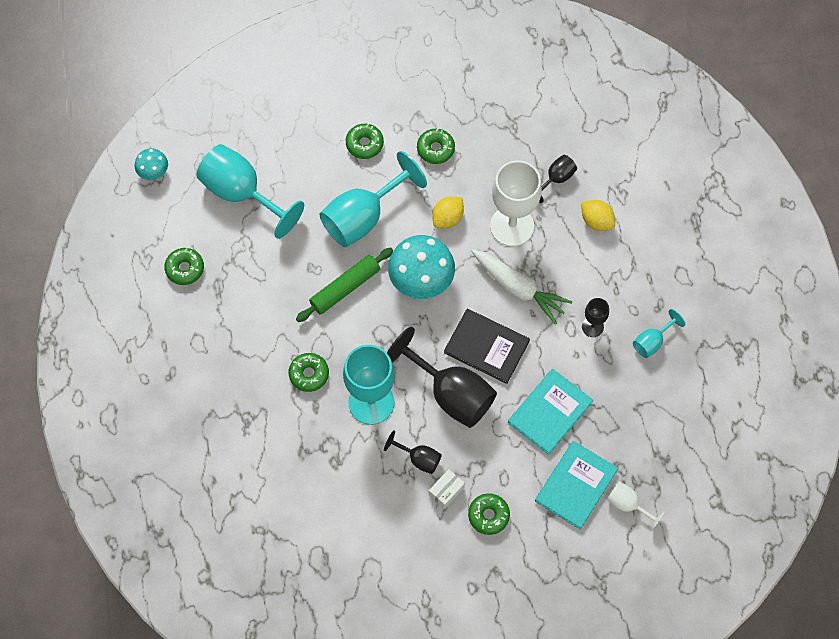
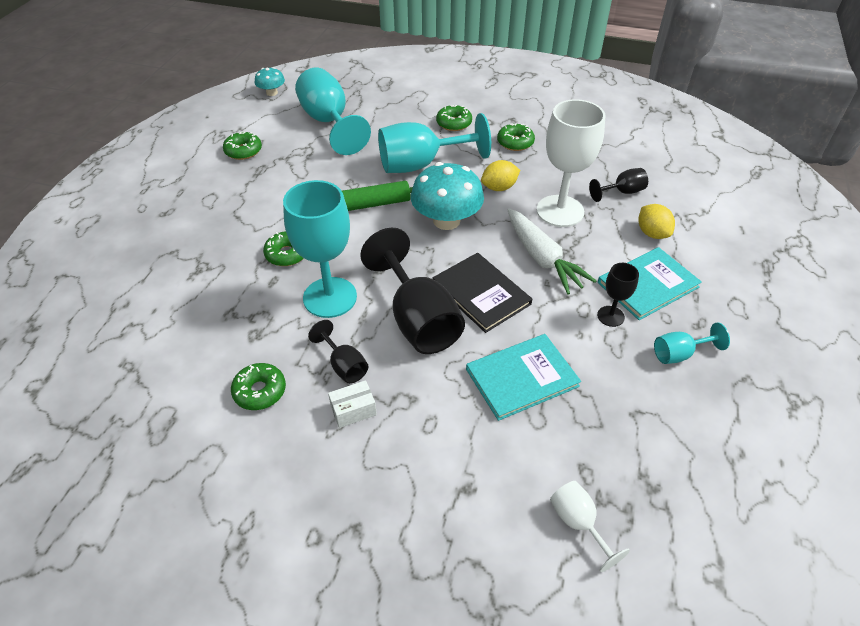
camera: 25 degrees right, 20 degrees down
green donut [468,493,510,535] -> green donut moved to [231,363,286,410]
turquoise book [535,441,618,530] -> turquoise book moved to [598,247,702,320]

